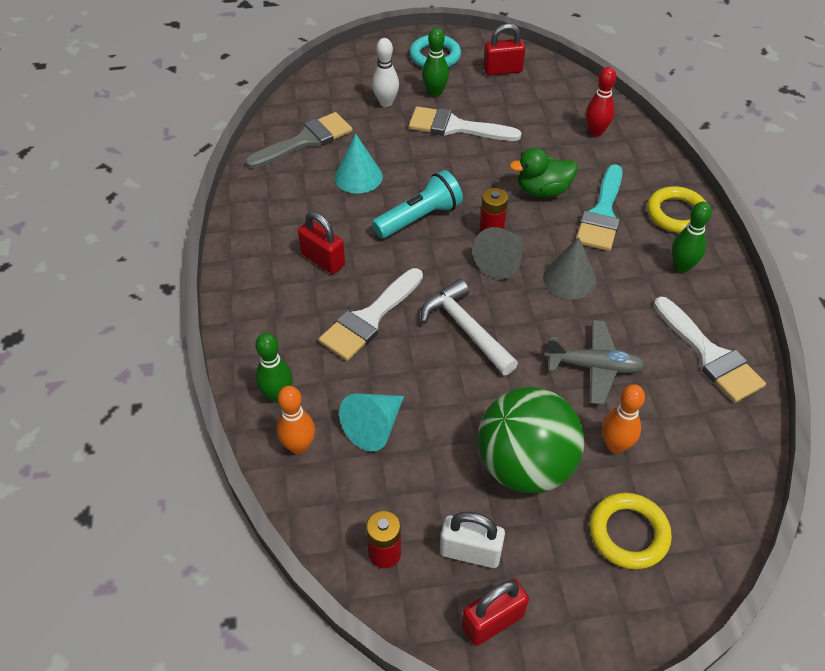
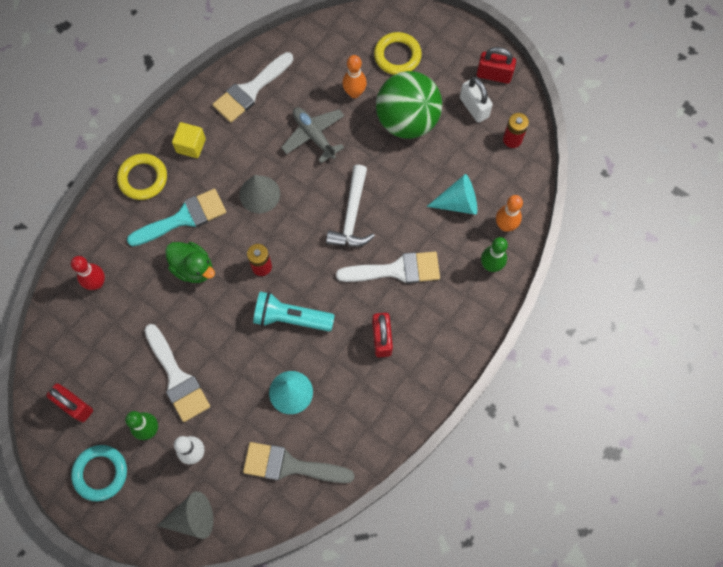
camera: 135 degrees left, 20 degrees up
grey cone [473,227,522,279] -> grey cone moved to [157,491,214,539]
white brush [654,296,766,403] -> white brush turned 150 degrees counterclockwise [212,52,293,123]
green bowling pin [671,202,712,272] -> yellow cube [172,122,206,158]

